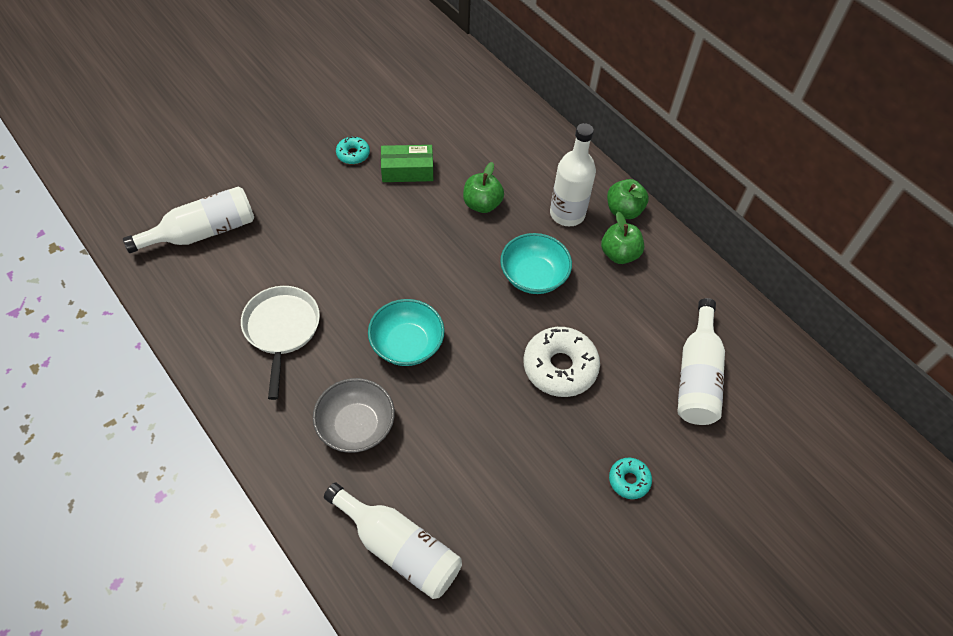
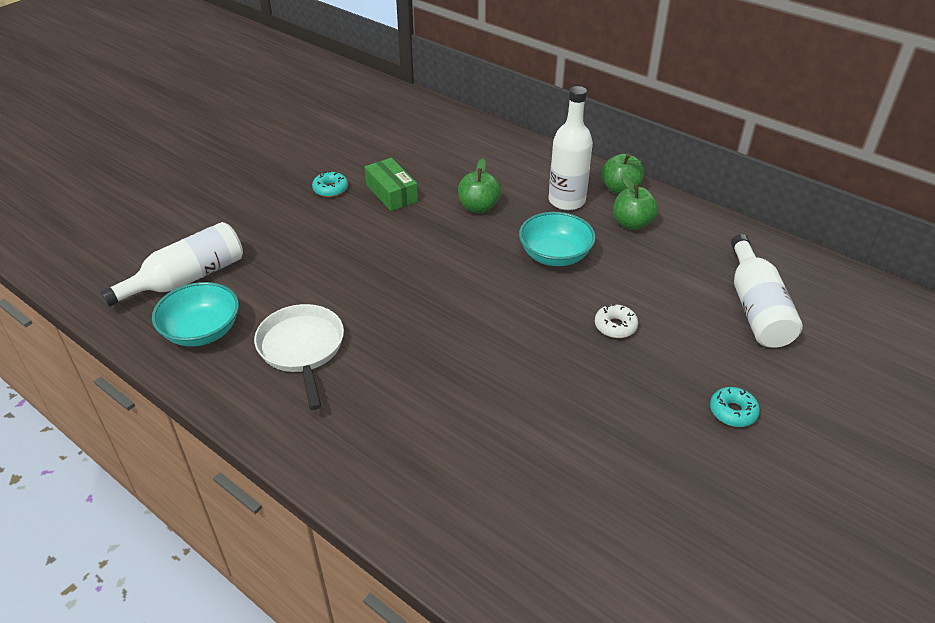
camera: 10 degrees left, 15 degrees down
grey bowl [313,378,395,453] -> none
white bottle [324,482,462,599] -> none
turquoise bowl [368,299,445,366] -> turquoise bowl moved to [152,282,239,346]
green box [381,145,433,182] -> green box turned 75 degrees clockwise [364,158,418,211]
white donut [524,327,600,397] -> white donut [595,304,638,338], size x0.52

